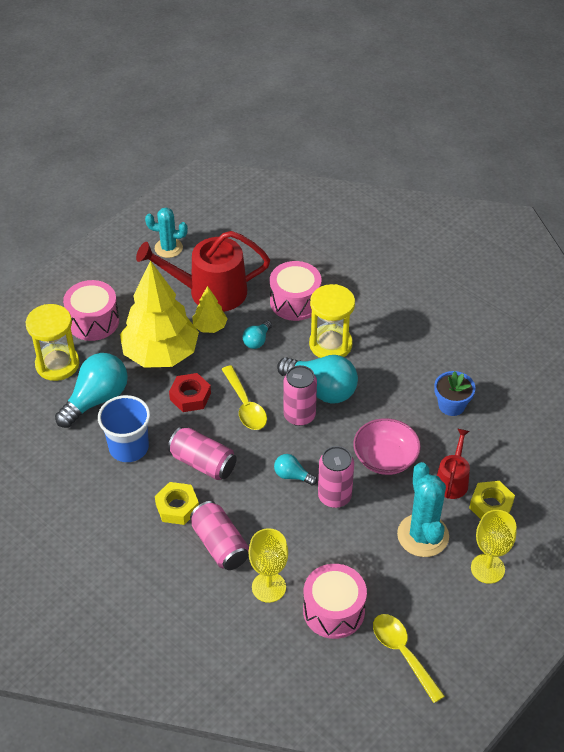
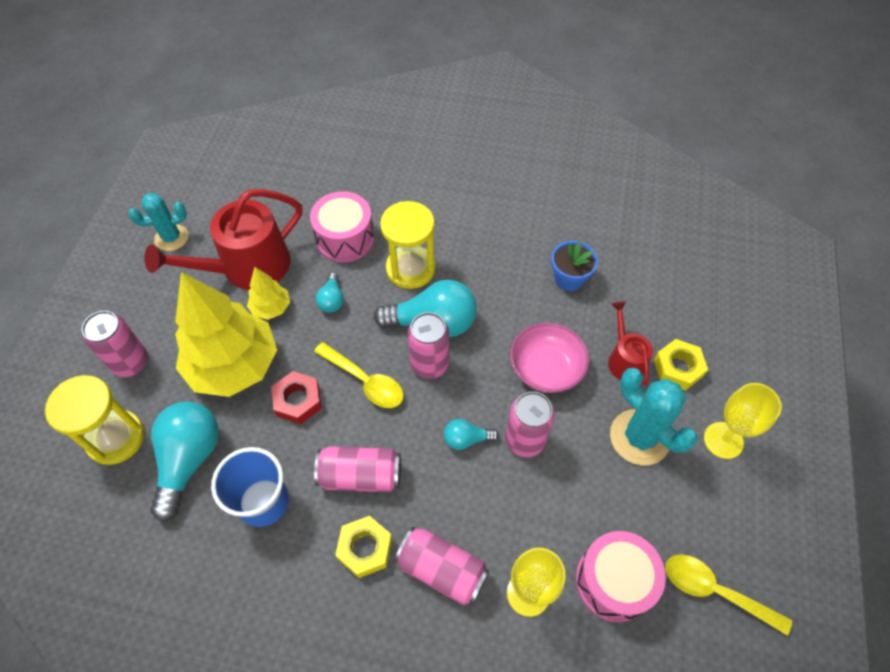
camera: 30 degrees left, 10 degrees up
pink drum [63,280,119,341] -> pink can [82,311,148,377]

